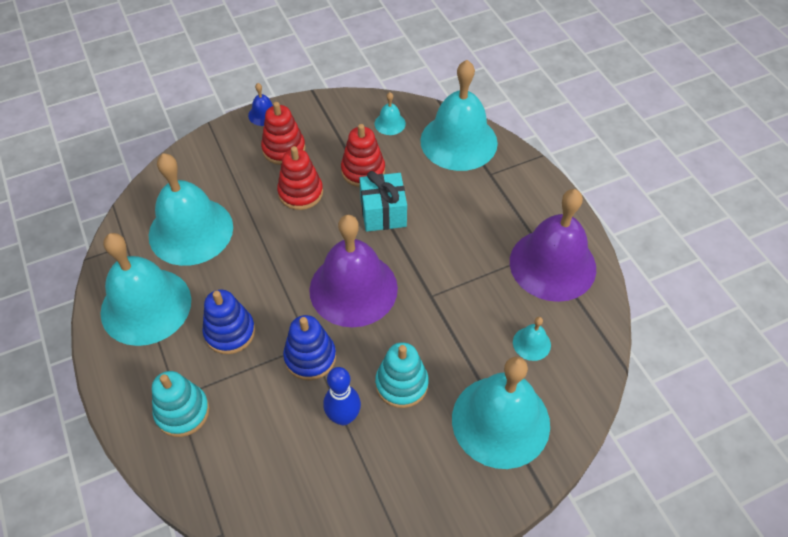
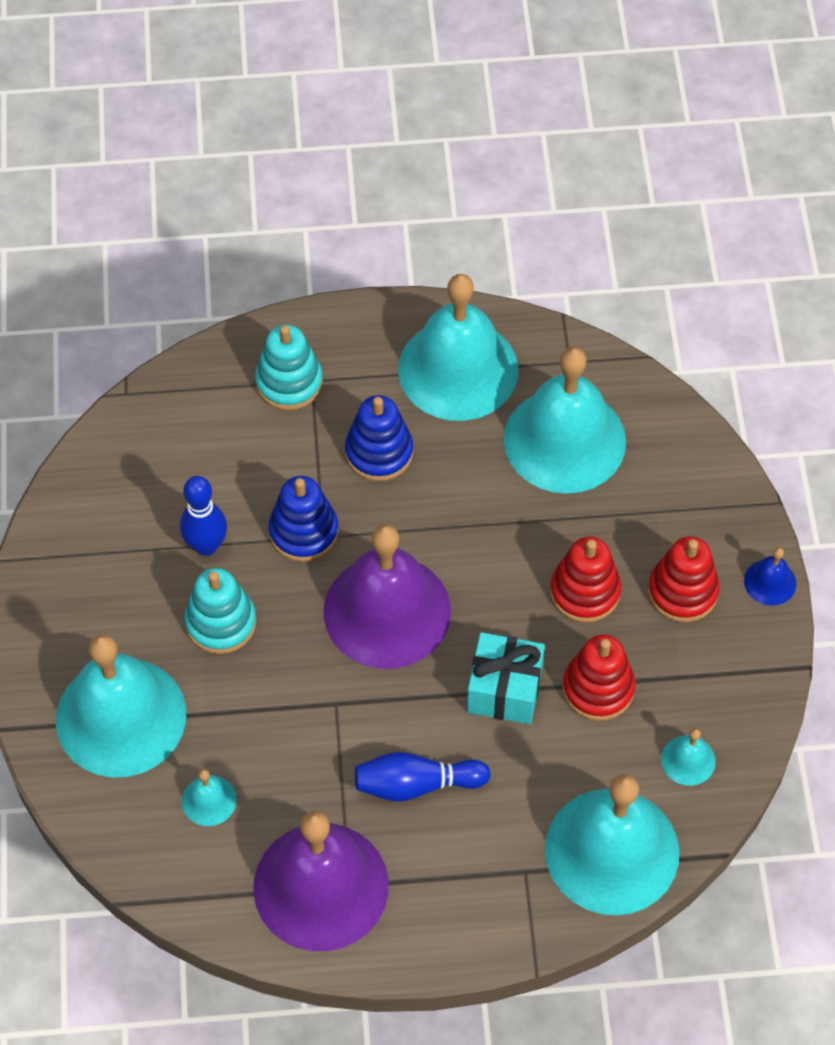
camera: 110 degrees right, 5 degrees up
none -> blue bowling pin [355,752,491,802]

